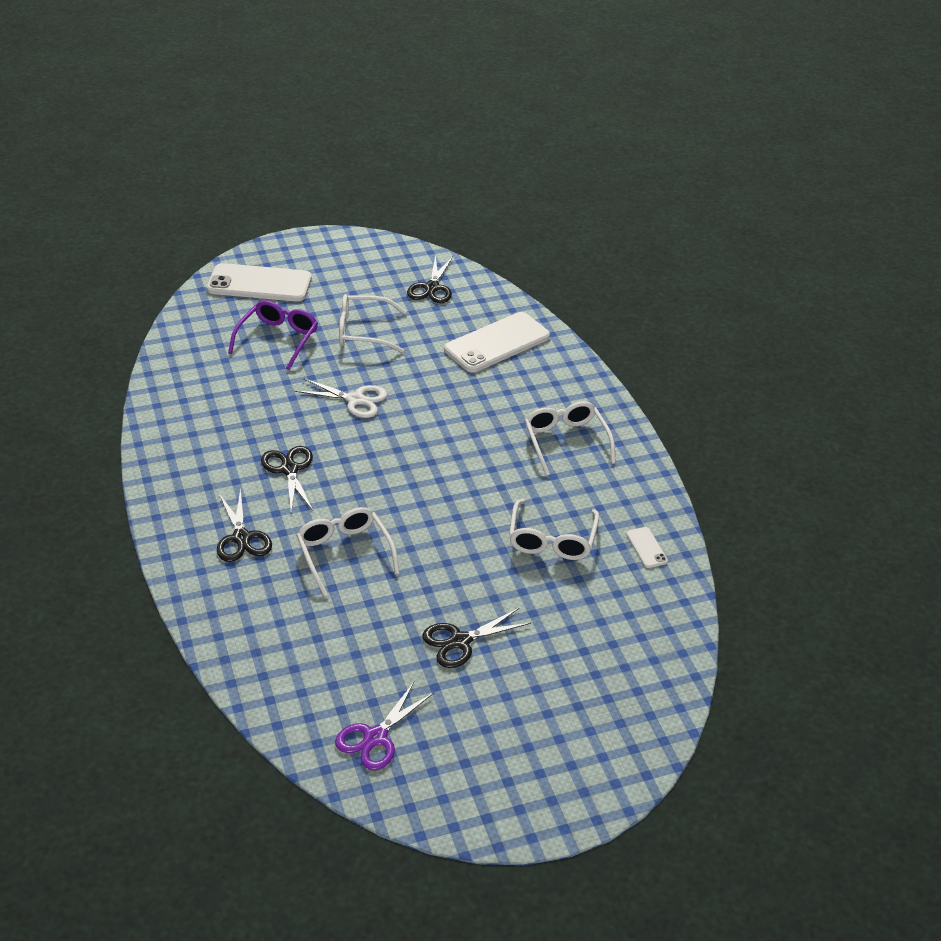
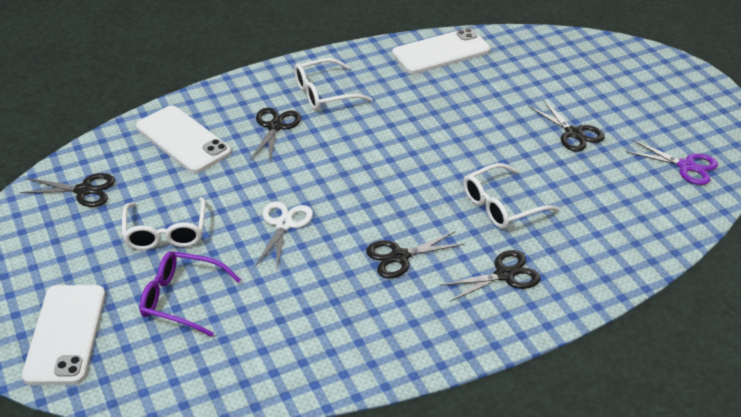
camera: 95 degrees left, 0 degrees up
white glasses [509,499,599,560] -> none
white phone [626,527,668,568] -> white phone [392,28,490,74], size x2.30
none -> black scissors [250,108,301,164]

